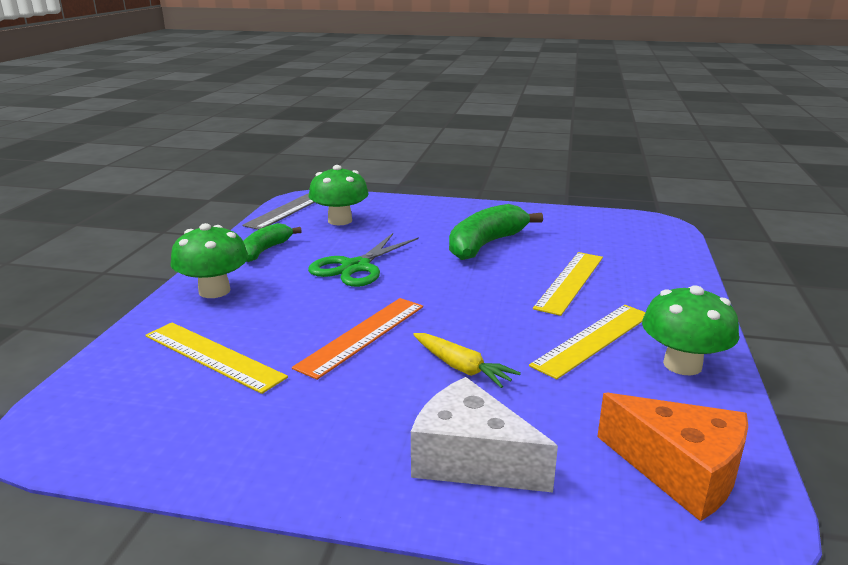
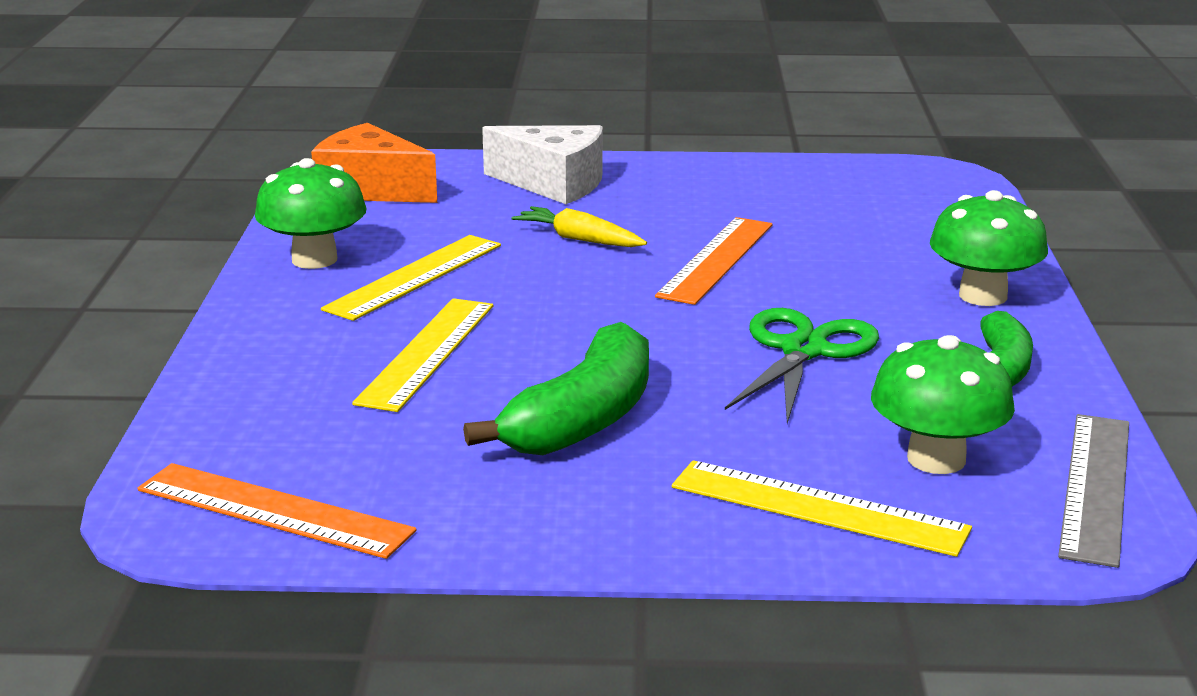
camera: 170 degrees right, 0 degrees up
yellow ruler [145,322,288,394] -> yellow ruler moved to [672,460,972,557]
none -> orange ruler [137,463,417,559]

